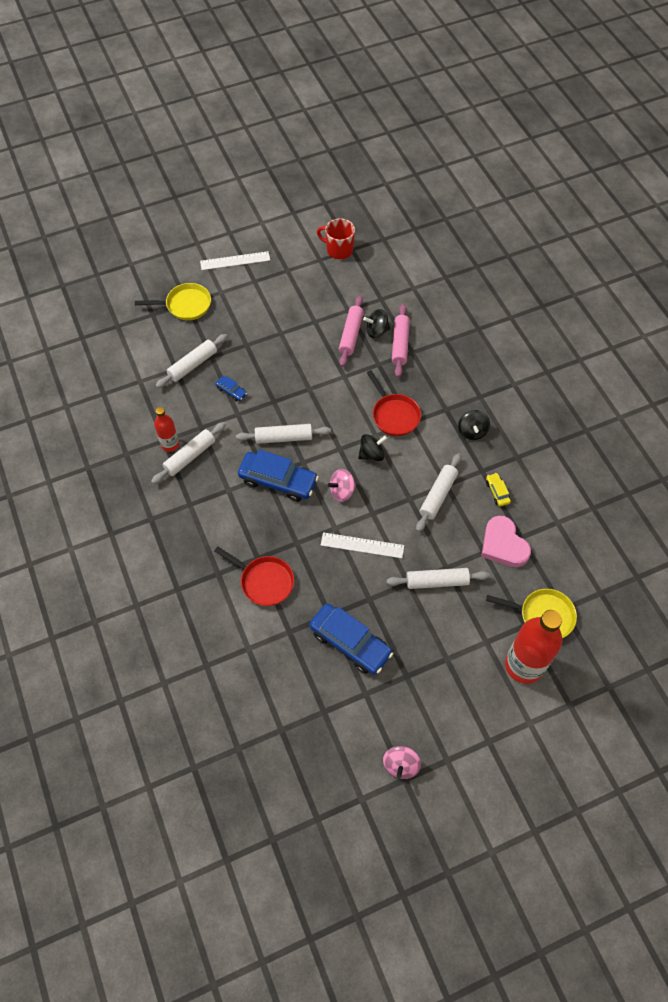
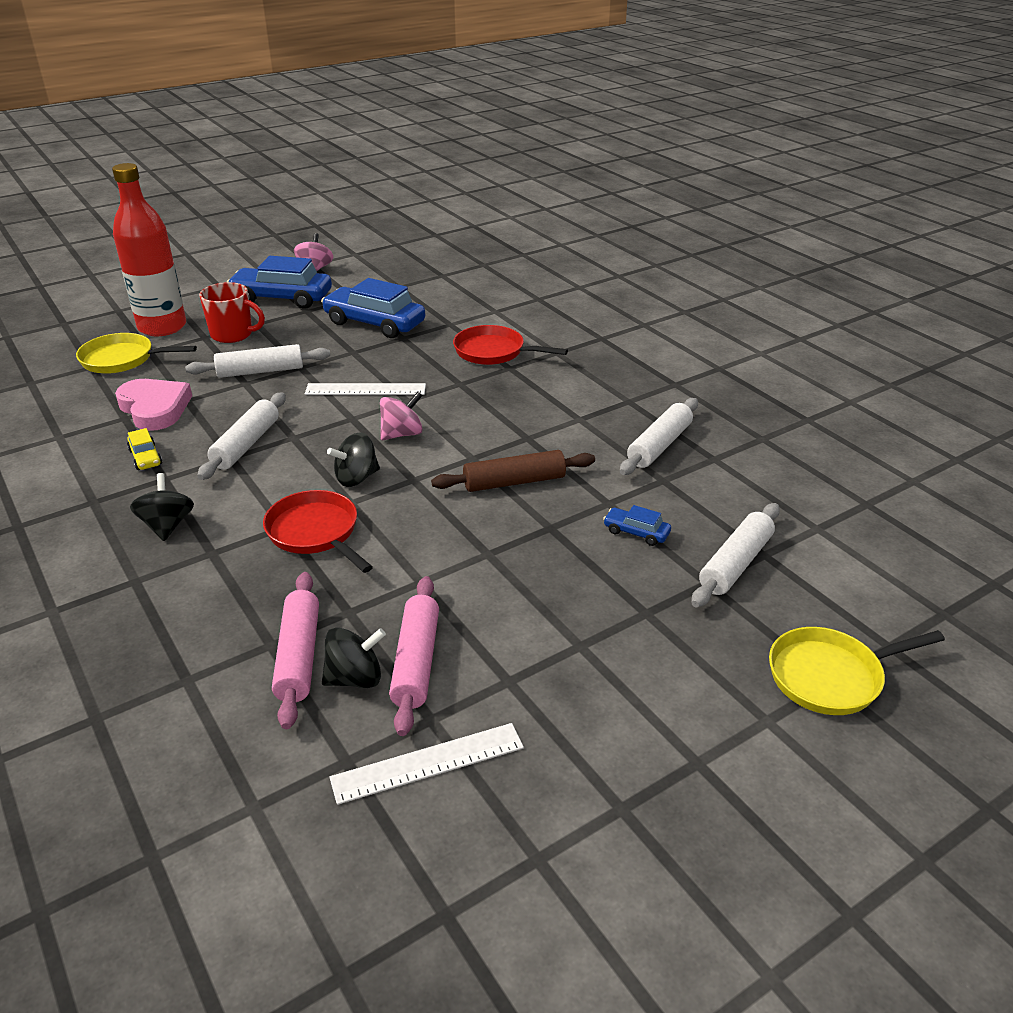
camera: 170 degrees right, 25 degrees down
red bottle [154,407,179,452] -> none
white ruler [200,251,270,270] -> white ruler moved to [329,723,524,805]
white rolling pin [236,424,331,444] -> brown rolling pin [431,450,595,492]
blue car [238,449,319,502] -> blue car moved to [227,256,332,309]
red mug [317,218,355,259] -> red mug moved to [199,282,265,343]

